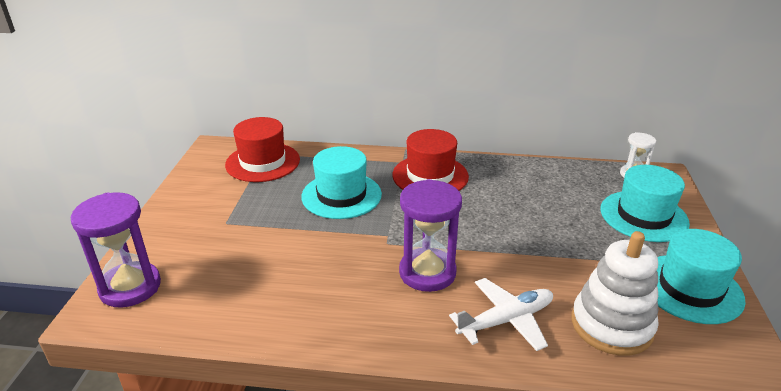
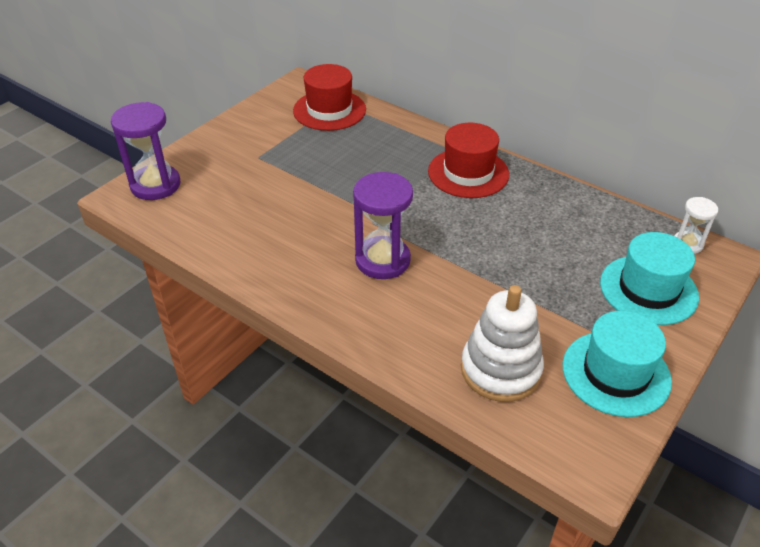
camera: 30 degrees right, 10 degrees up
turquoise hat [301,146,382,219] -> none
white plane [449,278,553,351] -> none

